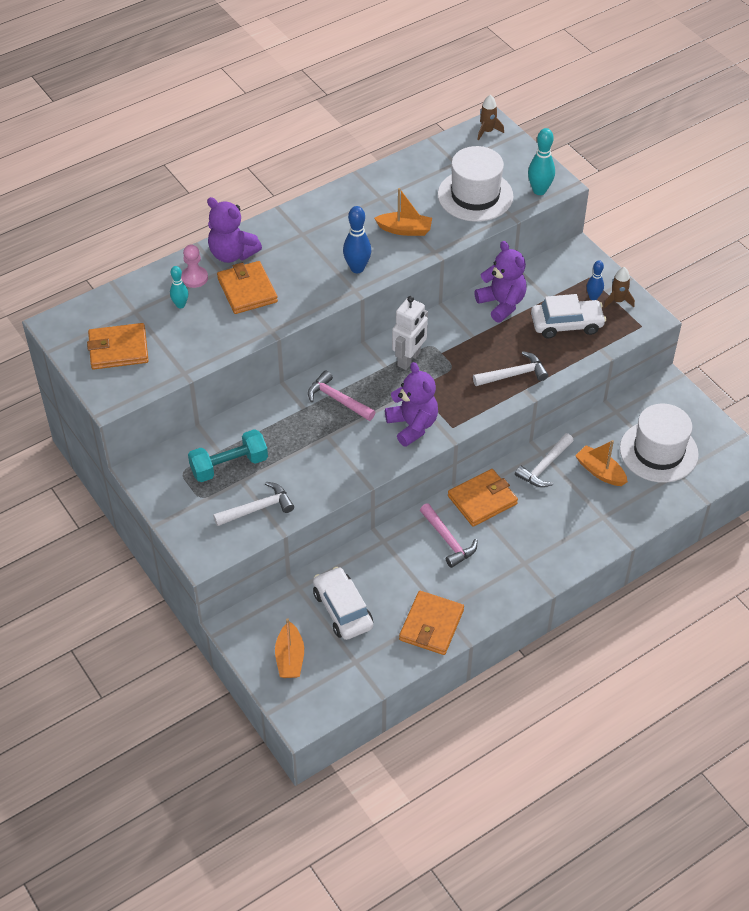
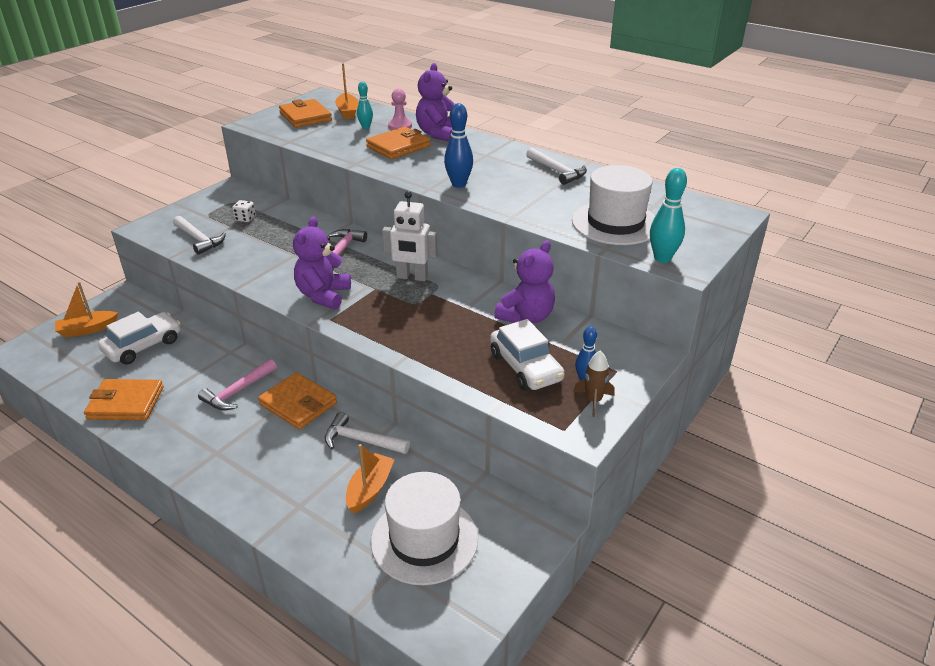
camera: 70 degrees right, 15 degrees down
turquoise dumbbell [188,429,268,482] -> white dice [232,200,255,222]
orange boat [374,188,432,236] -> orange boat moved to [335,63,358,119]
purple teddy bear [385,362,438,447] -> purple teddy bear turned 150 degrees clockwise [293,217,351,309]
white hammer [473,351,548,386] -> white hammer moved to [526,148,587,185]
brown rocket [477,95,504,141] -> none

